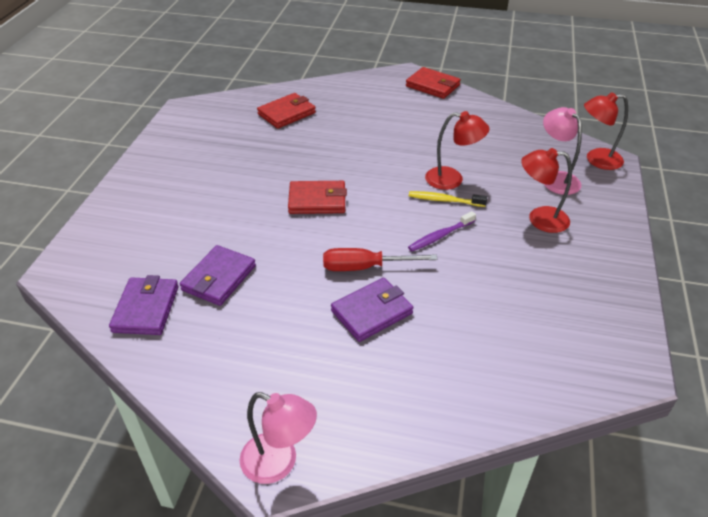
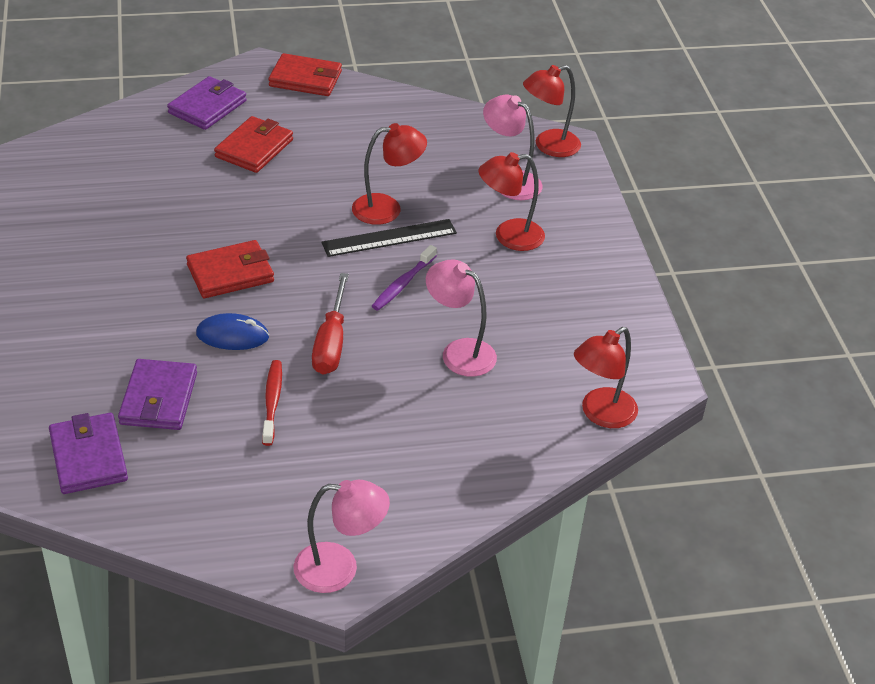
camera: 25 degrees left, 0 degrees up
red wallet [257,93,316,129] -> red wallet moved to [214,116,293,173]
red screwdriver [323,248,437,271] -> red screwdriver turned 60 degrees counterclockwise [312,273,349,375]
purple wallet [331,278,413,342] -> purple wallet moved to [167,76,247,130]
yellow toothbrush [409,191,487,207] -> black ruler [322,219,457,257]
none -> blue mouse [196,313,269,350]
none -> red toothbrush [262,360,282,446]
none -> pink lamp [426,260,497,377]
none -> red lamp [574,327,638,428]

